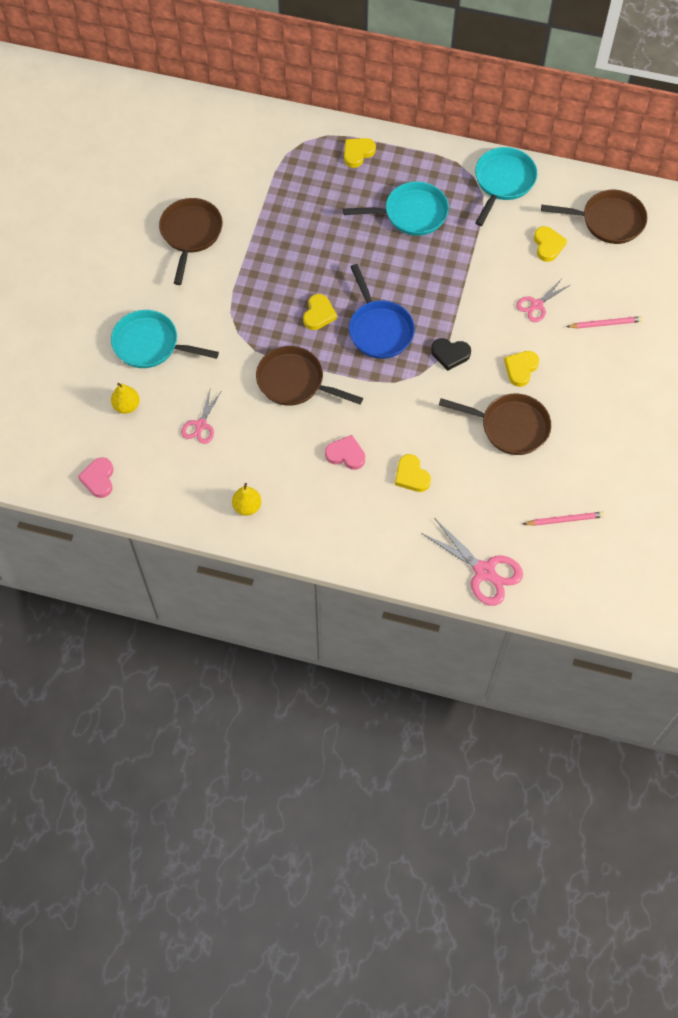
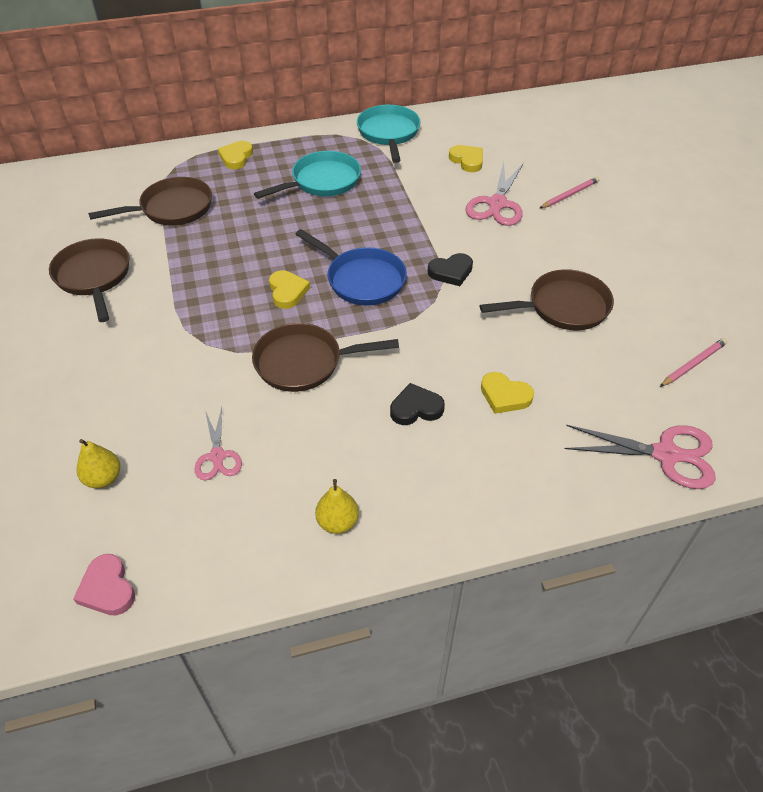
camera: 30 degrees left, 15 degrees down
turquoise pan [111,310,219,368] -> none
pink heart [325,435,365,470] -> black heart [390,383,445,425]
yellow heart [504,351,539,387] -> none
pink scissors [516,280,570,322] -> pink scissors [465,162,524,226], size x1.64
brown pan [541,190,647,244] -> brown pan moved to [88,177,212,225]

